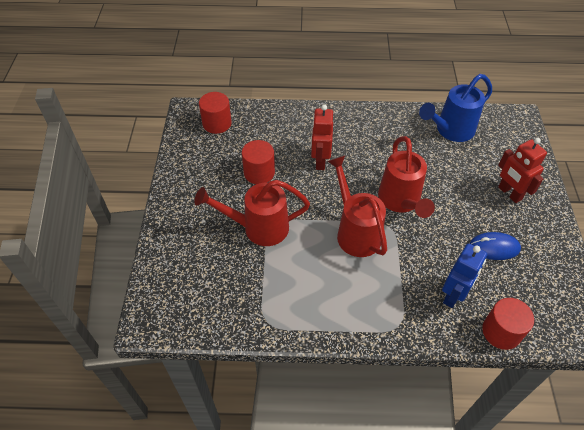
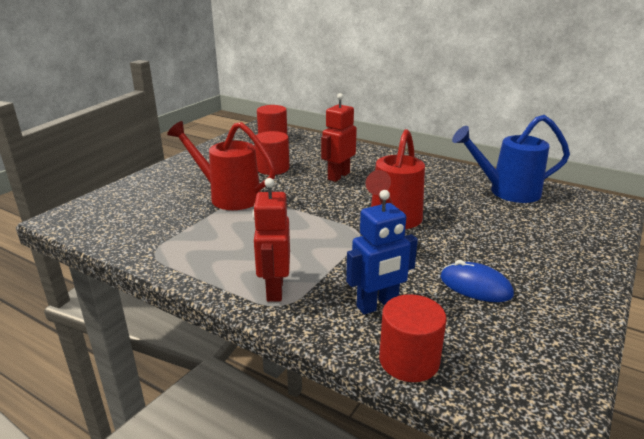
camera: 30 degrees right, 25 degrees down
red watering can [328,156,387,257] -> none
red robot [498,138,547,203] -> red robot moved to [253,178,290,302]

